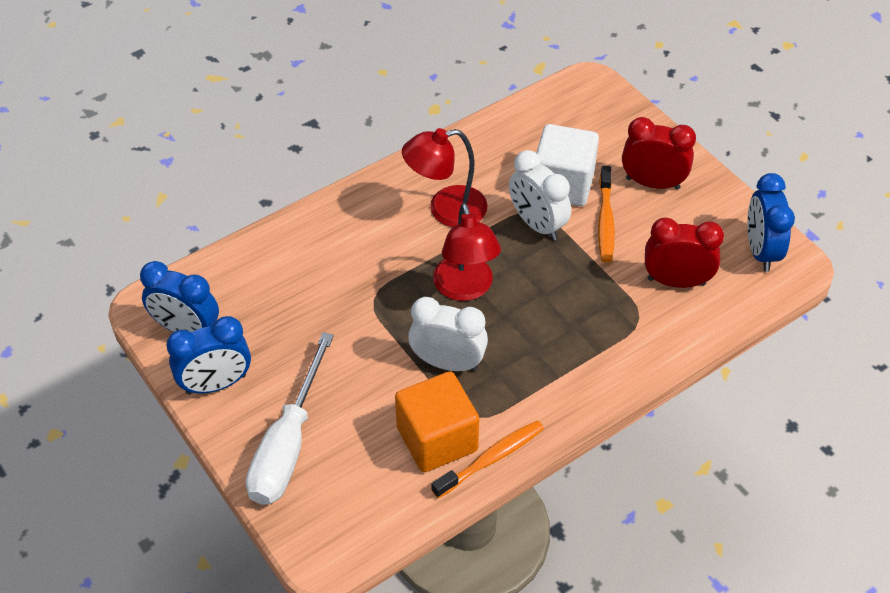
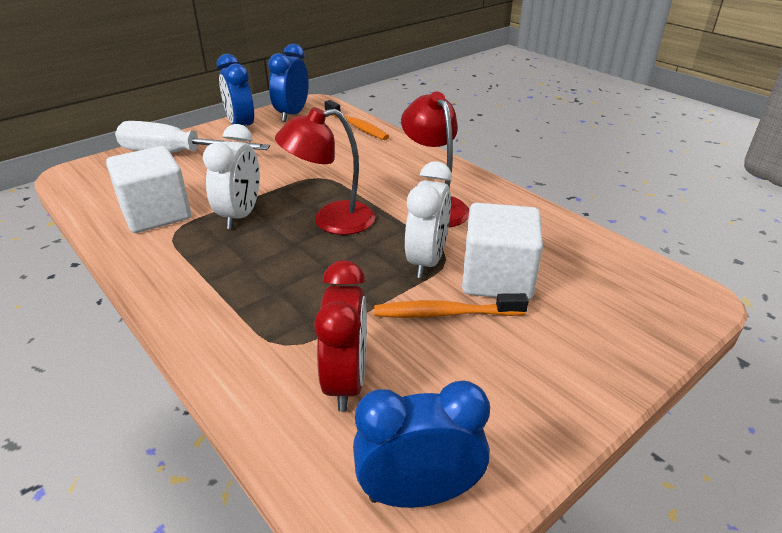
camera: 85 degrees right, 15 degrees down
orange cube [395,371,479,472] -> white cube [106,146,191,233]
orange toothbrush [431,420,544,498] -> orange toothbrush moved to [324,100,389,140]
white clock [509,150,571,240] -> white clock turned 150 degrees clockwise [405,161,452,278]
red clock [622,117,696,190] -> none

